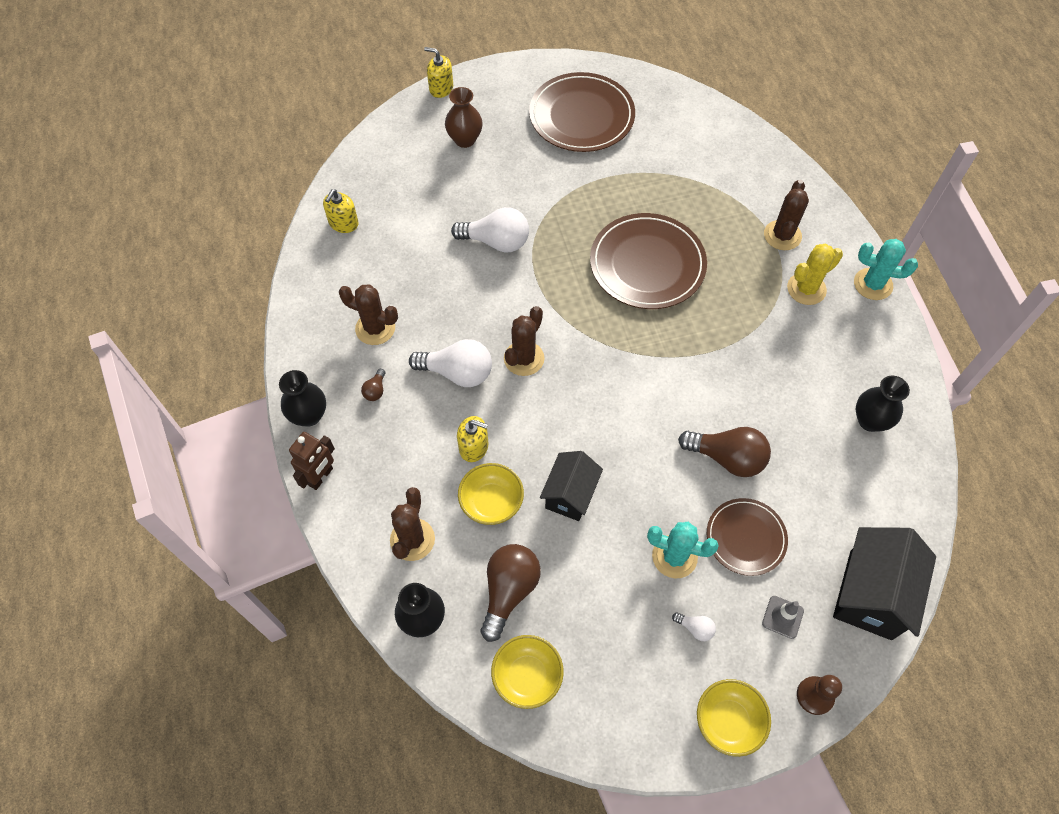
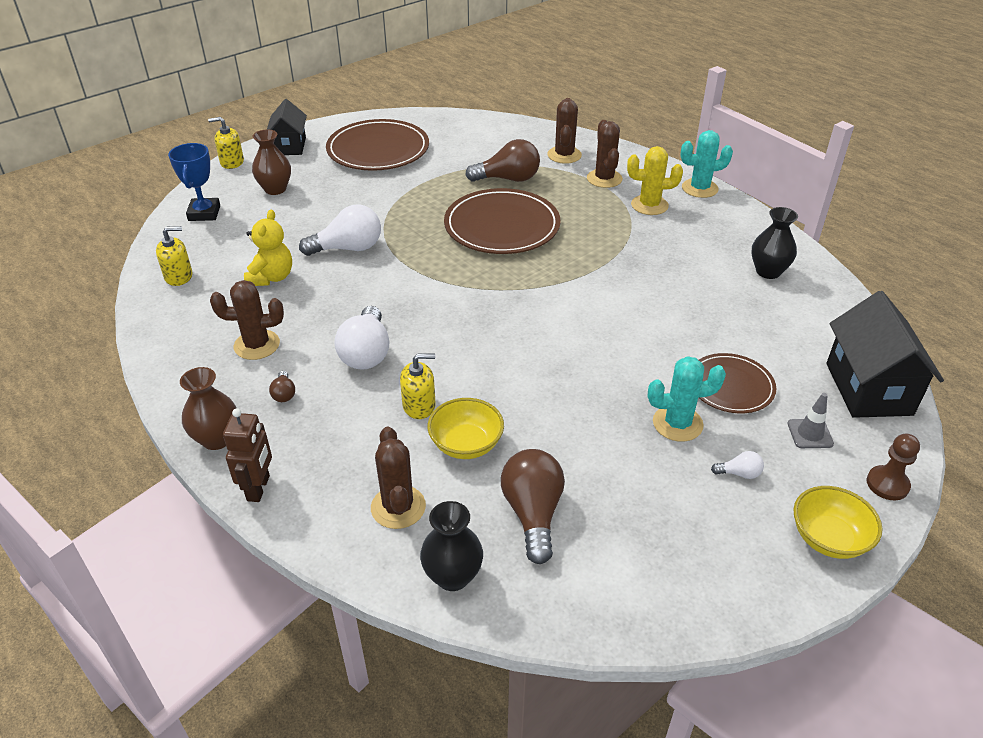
camera: 25 degrees left, 20 degrees down
black vase [279,370,326,427] -> brown vase [180,367,236,450]
yellow soap dispenser [323,189,359,233] -> yellow soap dispenser turned 105 degrees counterclockwise [156,226,192,286]
white light bulb [409,339,492,387] -> white light bulb turned 105 degrees clockwise [335,306,389,370]
yellow bowl [491,635,564,709] -> none
brown cactus [504,306,545,376] -> brown cactus moved to [547,98,582,164]
black house [540,451,603,521] -> black house moved to [267,99,307,155]
brown light bulb [678,427,771,477] -> brown light bulb moved to [465,139,540,182]
yellow cactus [787,244,843,305] -> yellow cactus turned 60 degrees clockwise [627,146,683,215]
none -> blue trophy [168,143,220,221]
none -> yellow teddy bear [244,210,292,286]

